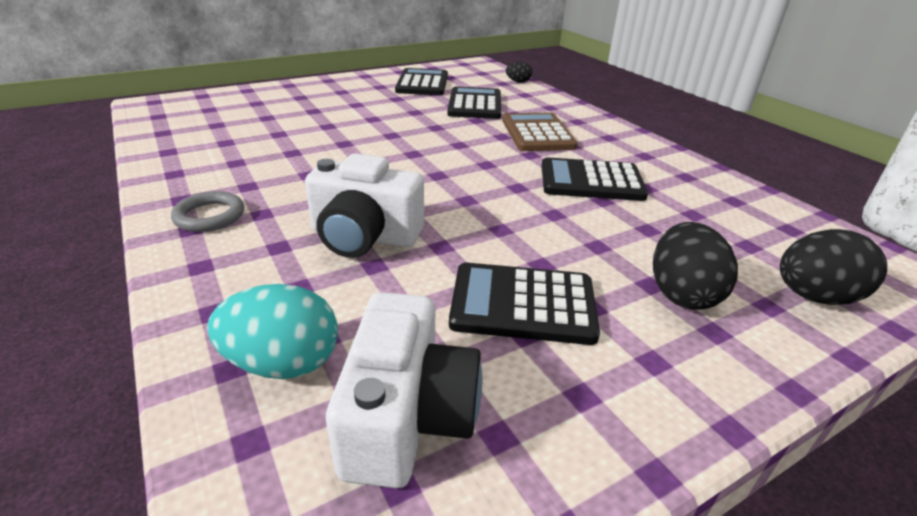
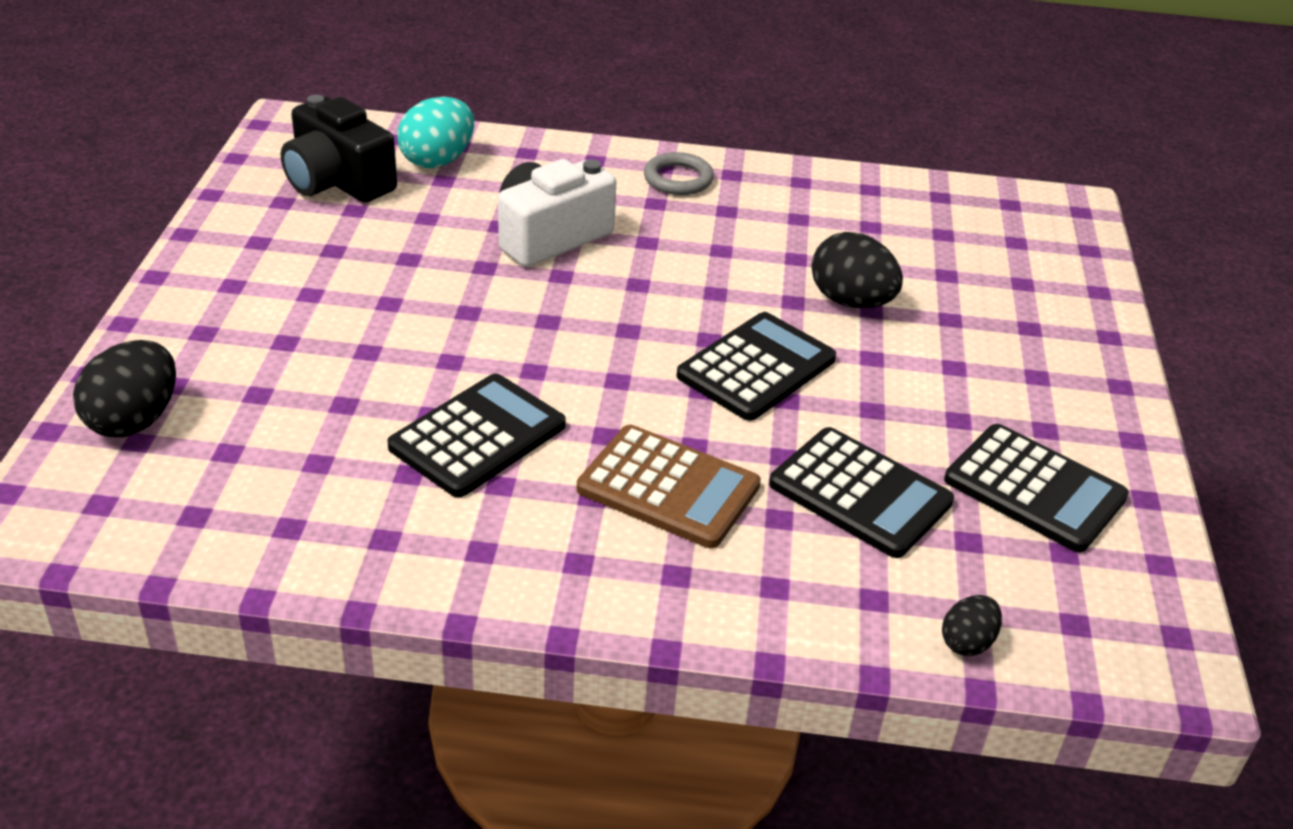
camera: 125 degrees right, 5 degrees up
white camera [326,292,483,488] -> black camera [281,95,397,203]
black calculator [449,263,600,345] -> black calculator moved to [677,312,836,421]
black egg [653,222,738,310] -> black egg moved to [811,232,903,308]

